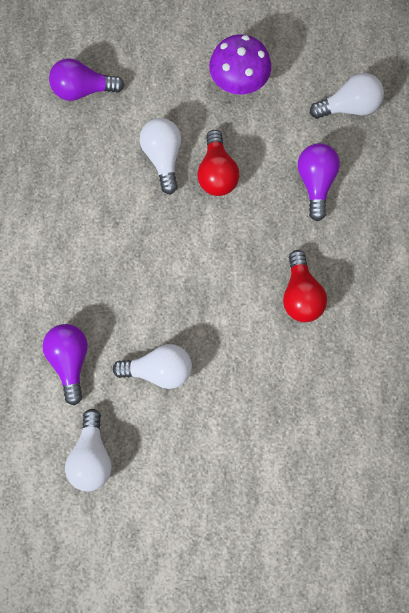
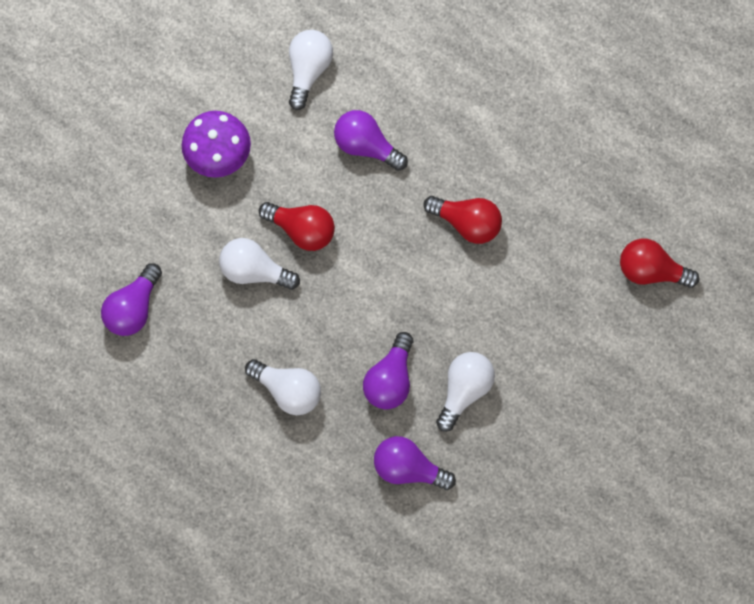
camera: 60 degrees left, 0 degrees up
white light bulb [65,409,112,491] -> white light bulb moved to [245,359,321,415]
none -> purple light bulb [363,332,413,409]
none -> red light bulb [620,239,699,288]

